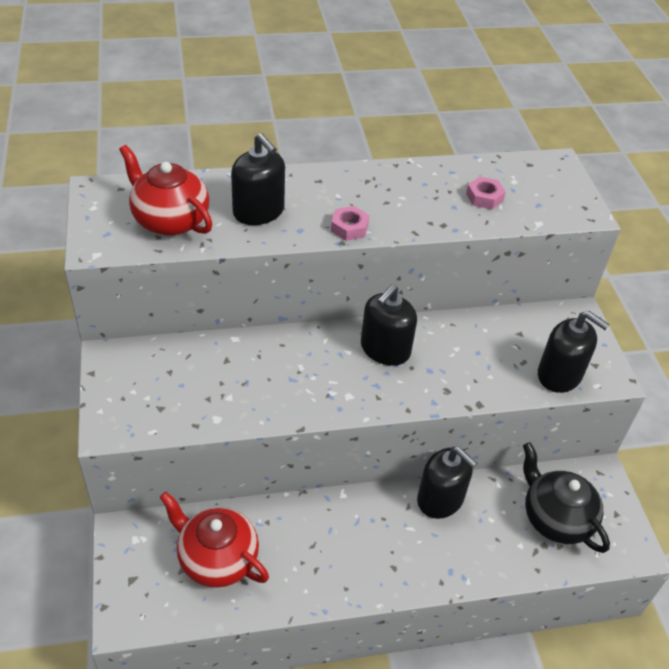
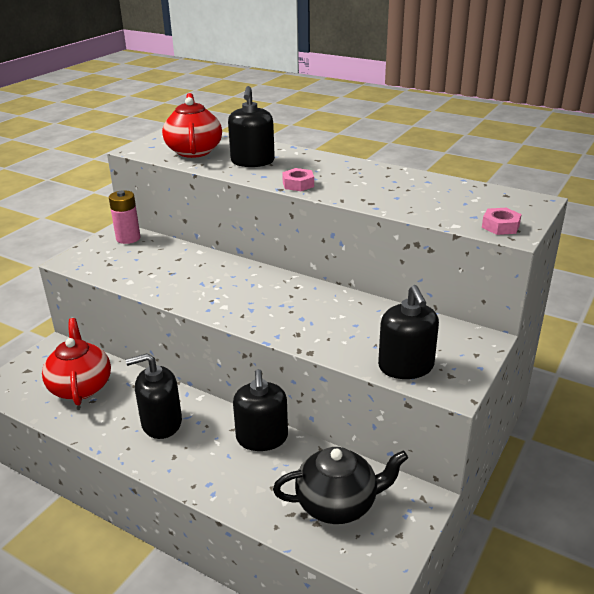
camera: 45 degrees right, 15 degrees down
black soap dispenser [361,285,417,366] -> black soap dispenser moved to [126,353,182,439]
pink nut [466,177,506,209] -> pink nut moved to [482,208,522,235]
black teapot [523,442,610,553] -> black teapot turned 75 degrees clockwise [273,447,408,524]
none -> pink battery [109,191,141,244]

